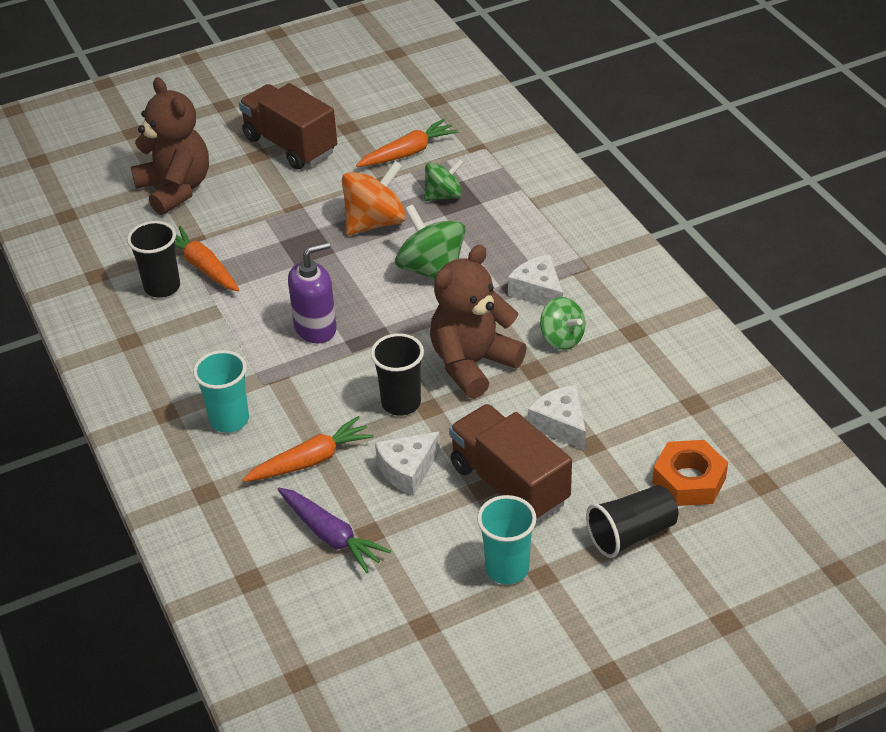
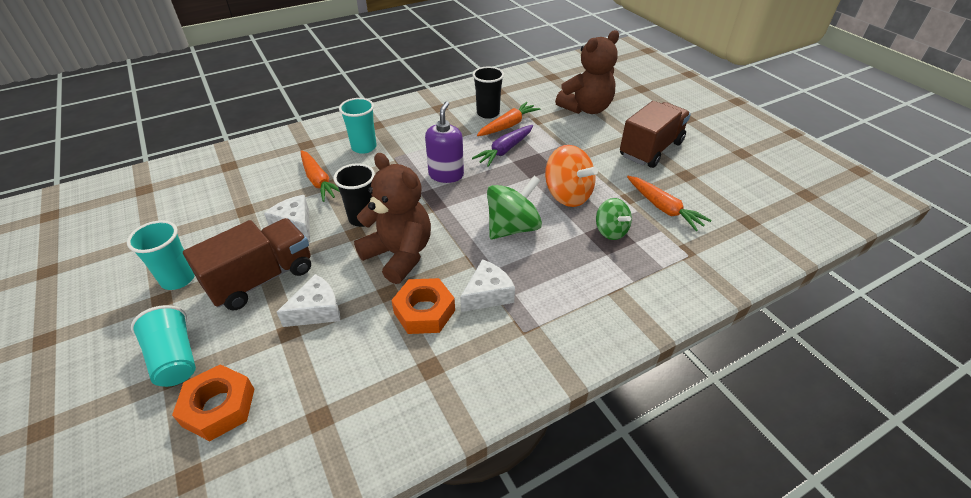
camera: 85 degrees right, 0 degrees up
purple carrot [277,488,391,573] -> purple carrot moved to [472,125,533,167]
purple soap dispenser [288,242,337,343] -> purple soap dispenser turned 135 degrees counterclockwise [425,101,464,183]
green spinning top [540,297,585,350] -> orange nut [391,278,455,334]
black cup [586,485,678,558] -> turquoise cup [131,305,196,387]

